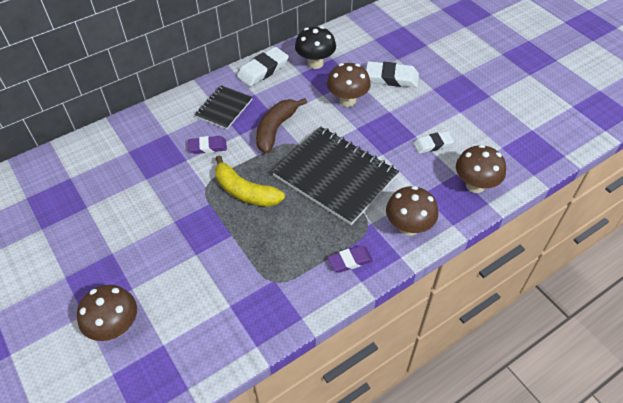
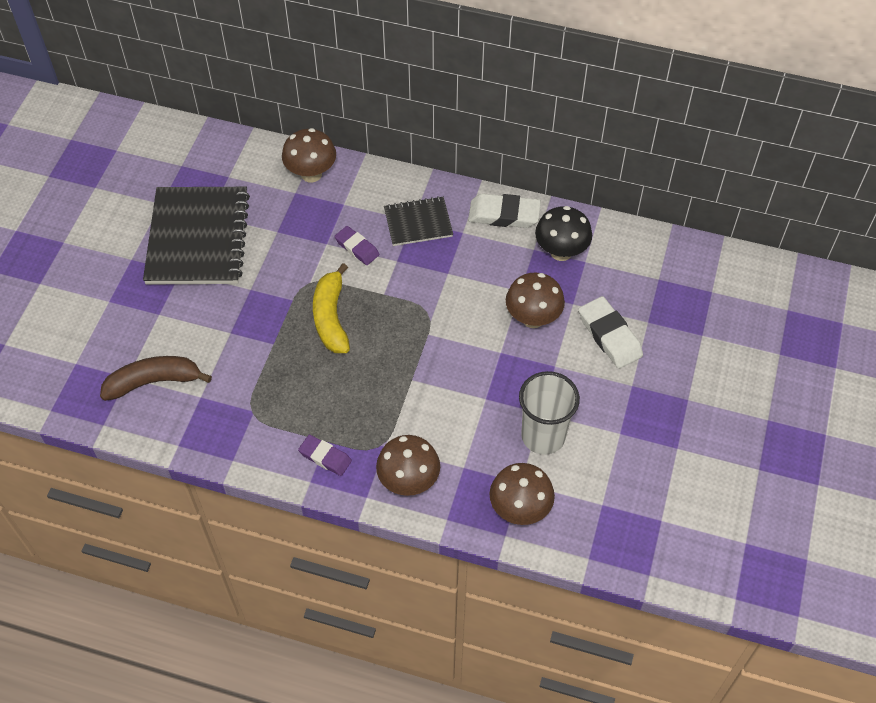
camera: 50 degrees right, 5 degrees up
brown mushroom [77,285,137,341] -> brown mushroom moved to [282,128,336,182]
brown banana [256,98,307,154] -> brown banana moved to [100,356,212,401]
black notebook [272,126,399,225] -> black notebook moved to [143,187,250,284]
white eraser [413,131,454,154] -> white cup [519,371,580,455]

